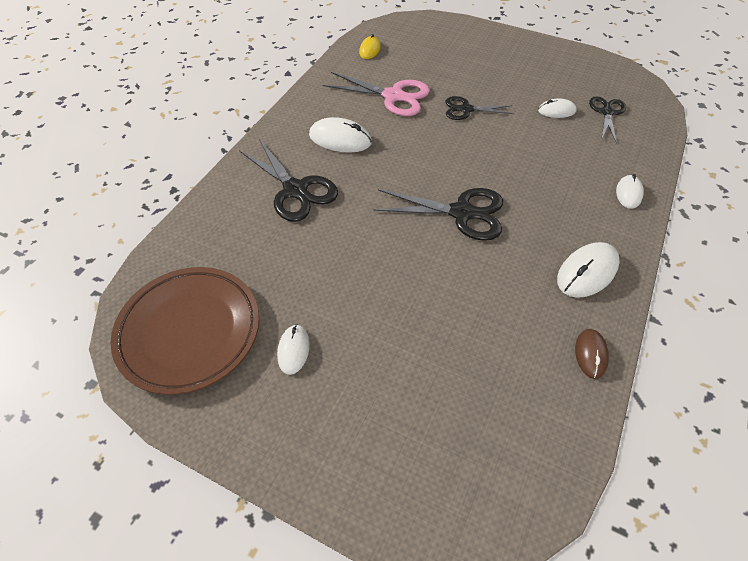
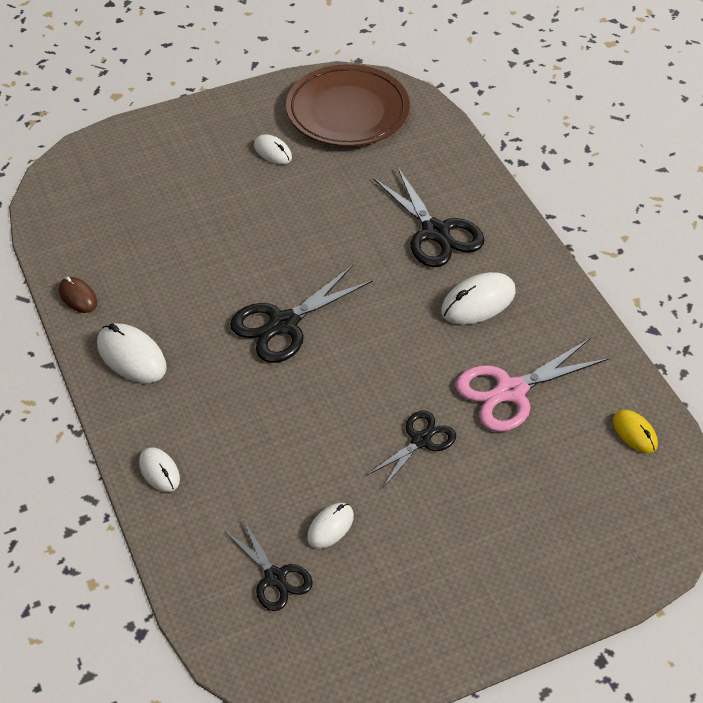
camera: 130 degrees right, 5 degrees down
black scissors [239,139,338,222] -> black scissors turned 120 degrees counterclockwise [373,166,484,267]
white mouse [557,242,620,298] -> white mouse turned 45 degrees counterclockwise [97,323,167,383]

